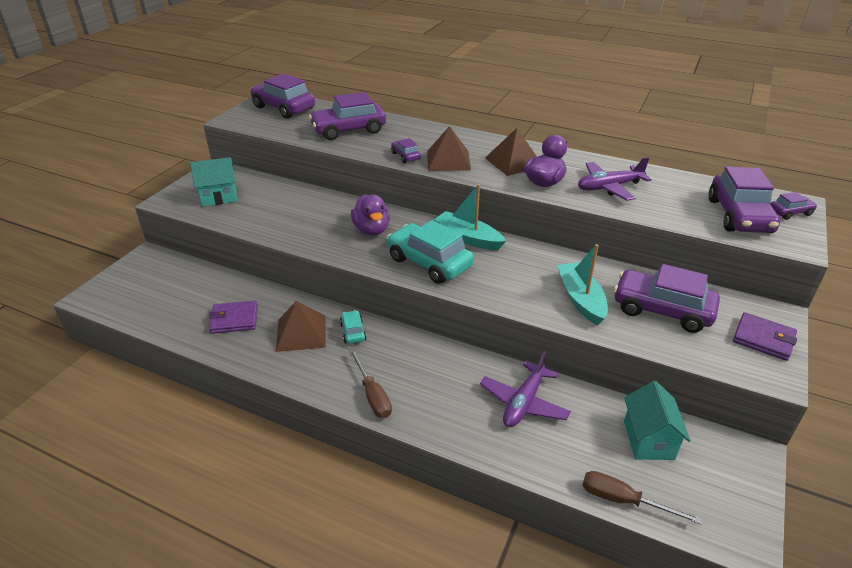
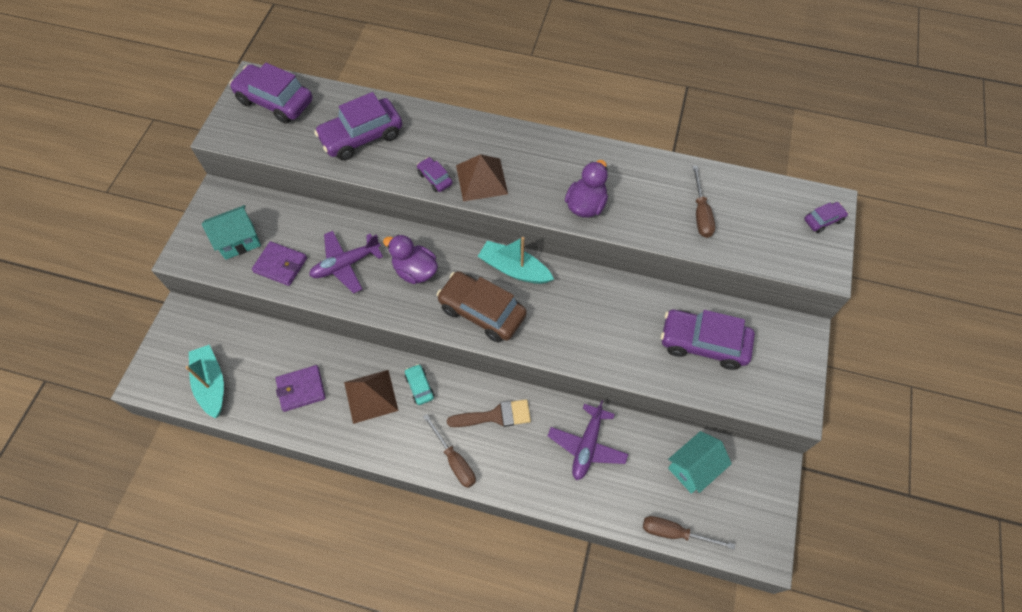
camera: 10 degrees left, 25 degrees up
purple duck [351,194,390,235] -> purple duck turned 150 degrees clockwise [383,234,438,284]
turquoise car [387,220,474,284] -> brown car [436,271,527,342]
brown pyramid [485,128,537,176] -> none
turquoise boat [557,244,608,325] -> turquoise boat moved to [185,345,224,418]
purple plane [578,157,652,201] -> purple plane moved to [309,231,383,294]
turquoise house [624,381,691,460] -> turquoise house turned 60 degrees clockwise [668,431,732,494]
purple car [708,167,780,233] -> none
purple wallet [733,312,797,361] -> purple wallet moved to [252,241,307,286]
none -> brown brush [447,399,531,427]
none -> brown screwdriver [692,166,715,238]

